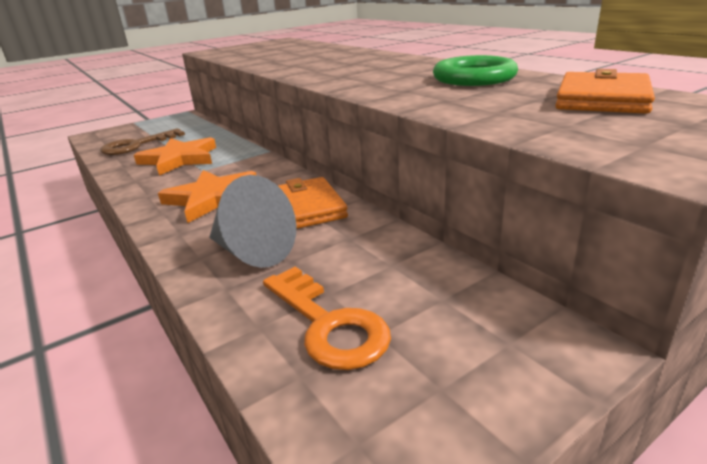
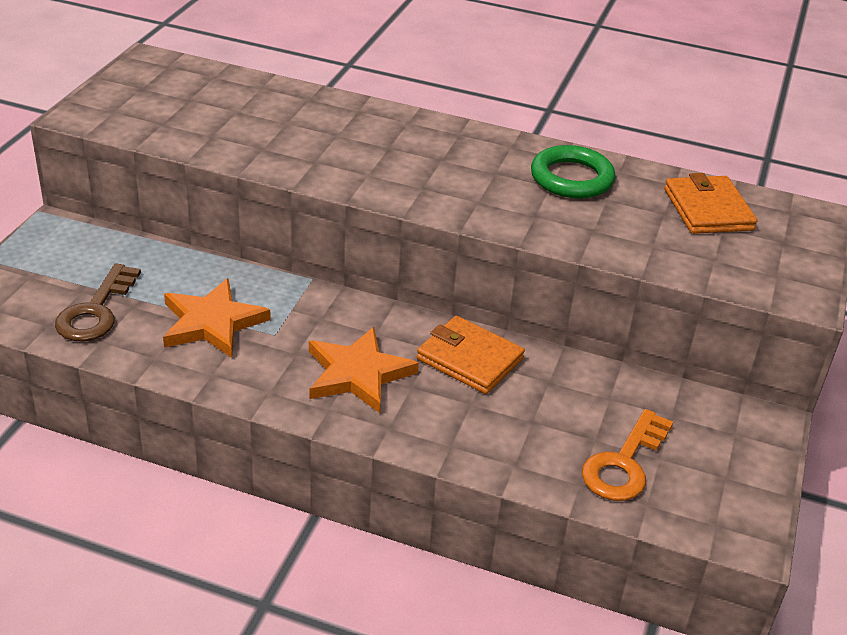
camera: 40 degrees left, 10 degrees up
grey cone [209,175,296,268] -> none
orange key [263,267,391,370] -> orange key turned 105 degrees clockwise [582,409,673,501]

